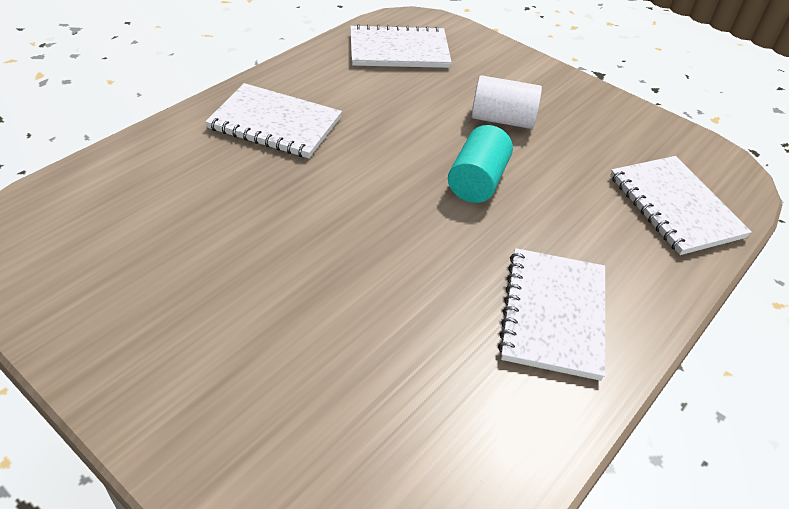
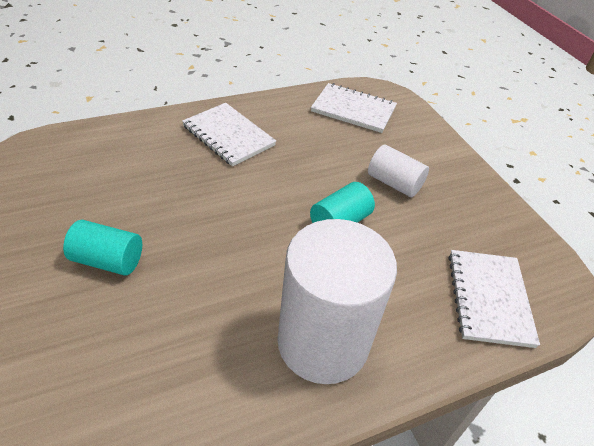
camera: 25 degrees right, 0 degrees up
white notebook [498,248,605,381] -> white cylinder [277,219,397,384]
none -> turquoise cylinder [63,220,142,275]

